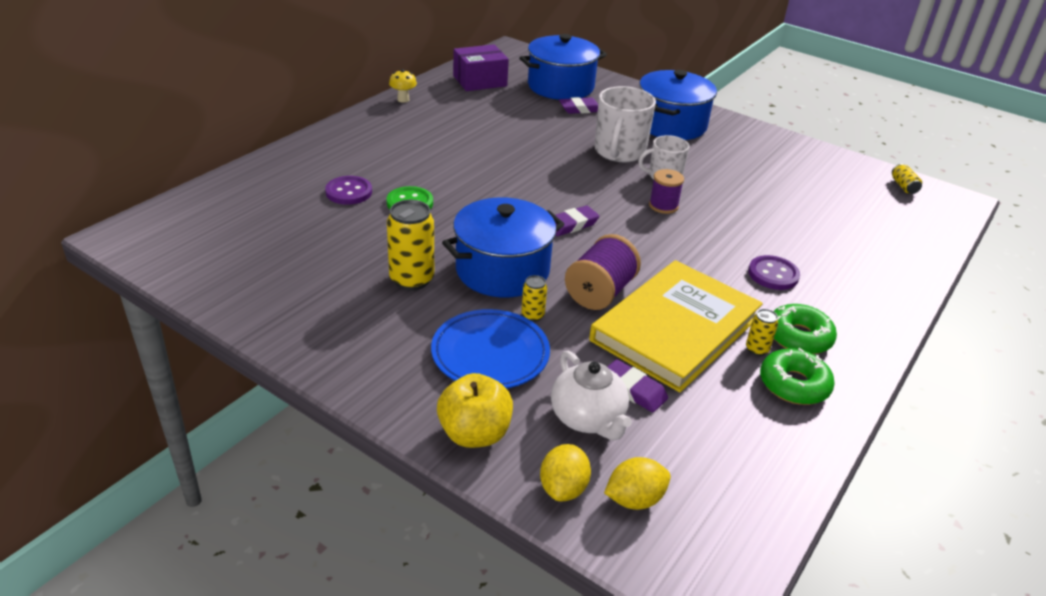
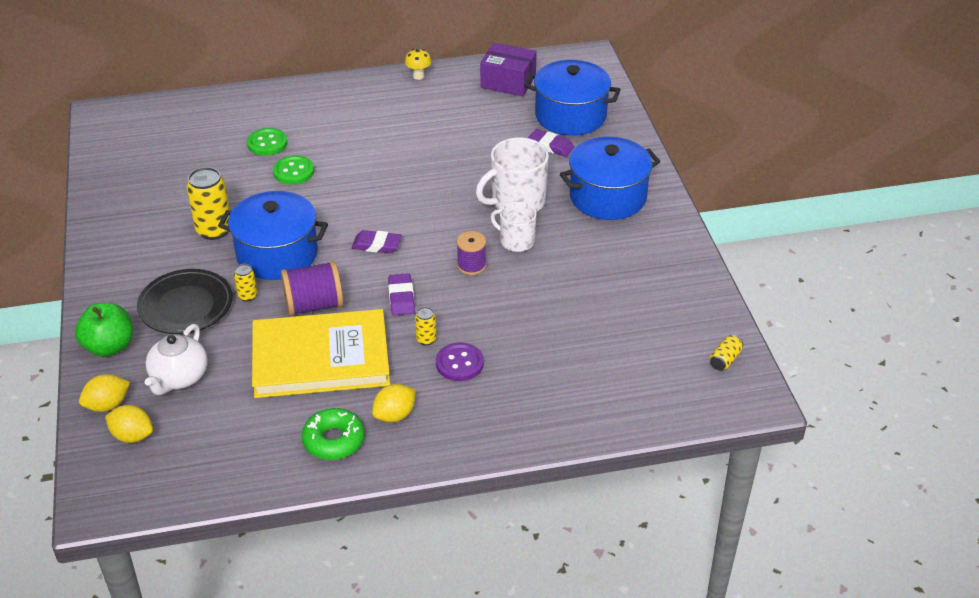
camera: 45 degrees right, 5 degrees up
purple button [325,176,372,205] -> green button [247,128,288,156]
blue plate [431,309,550,389] -> black plate [137,269,233,334]
yellow apple [437,373,513,448] -> green apple [75,303,133,357]
purple eraser [607,359,668,413] -> purple eraser moved to [388,273,415,315]
yellow can [746,309,778,356] -> yellow can moved to [415,307,436,345]
green donut [774,304,837,354] -> yellow lemon [372,384,416,422]

